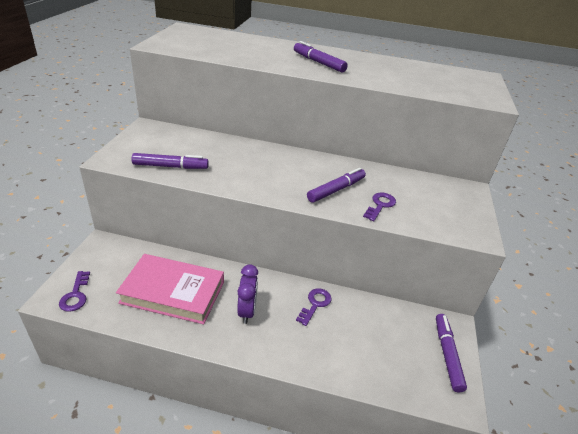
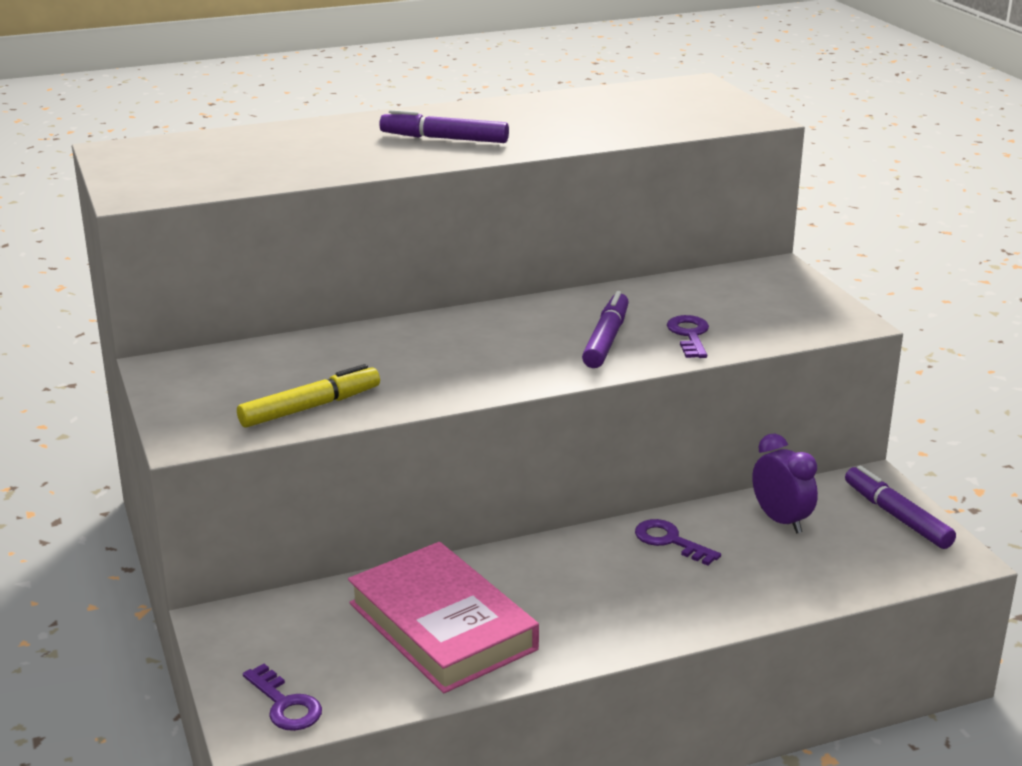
camera: 30 degrees left, 10 degrees down
pink book [116,254,224,324] -> pink book turned 75 degrees clockwise [348,542,539,693]
purple marker [132,153,209,169] -> yellow marker [237,364,380,428]
purple clock [237,264,258,324] -> purple clock moved to [752,434,818,533]
purple key [296,288,331,326] -> purple key turned 45 degrees counterclockwise [635,519,721,566]

